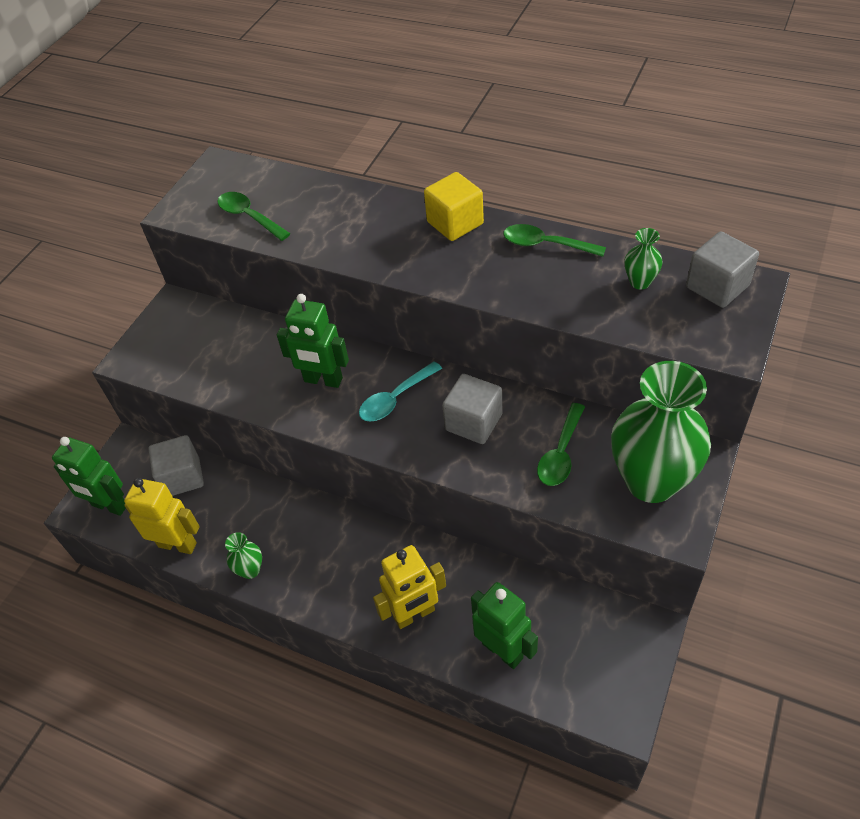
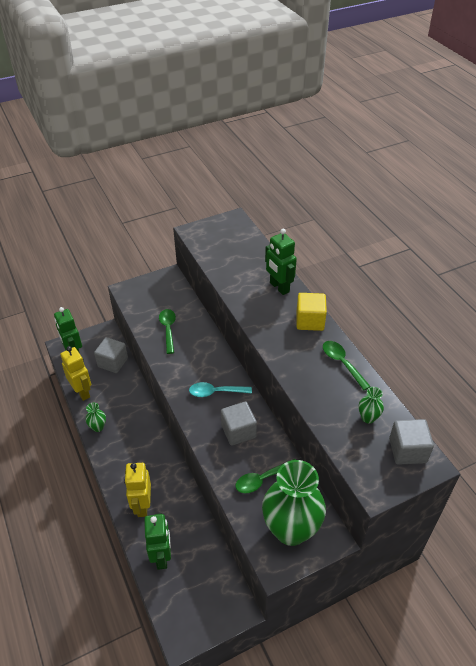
camera: 35 degrees right, 5 degrees down
green spoon [218,192,290,241] -> green spoon moved to [159,309,176,354]
green robot [277,294,349,388] -> green robot moved to [265,229,297,295]
yellow robot [373,545,446,629] -> yellow robot turned 75 degrees clockwise [124,463,151,517]

